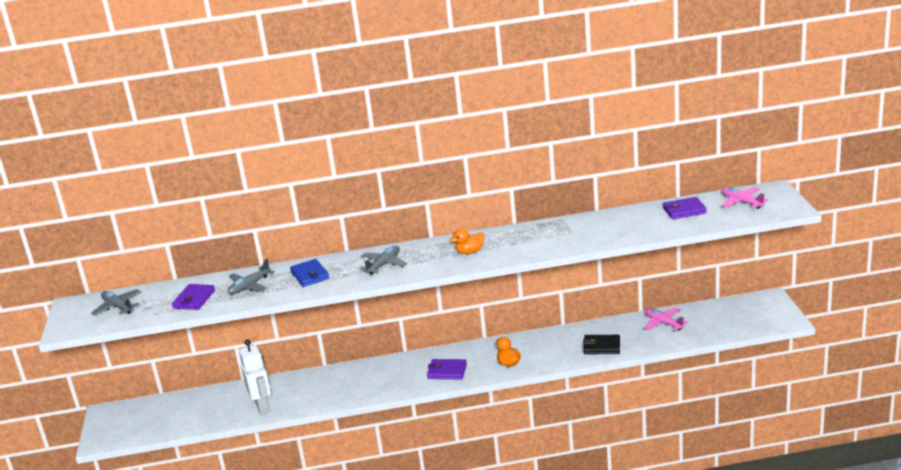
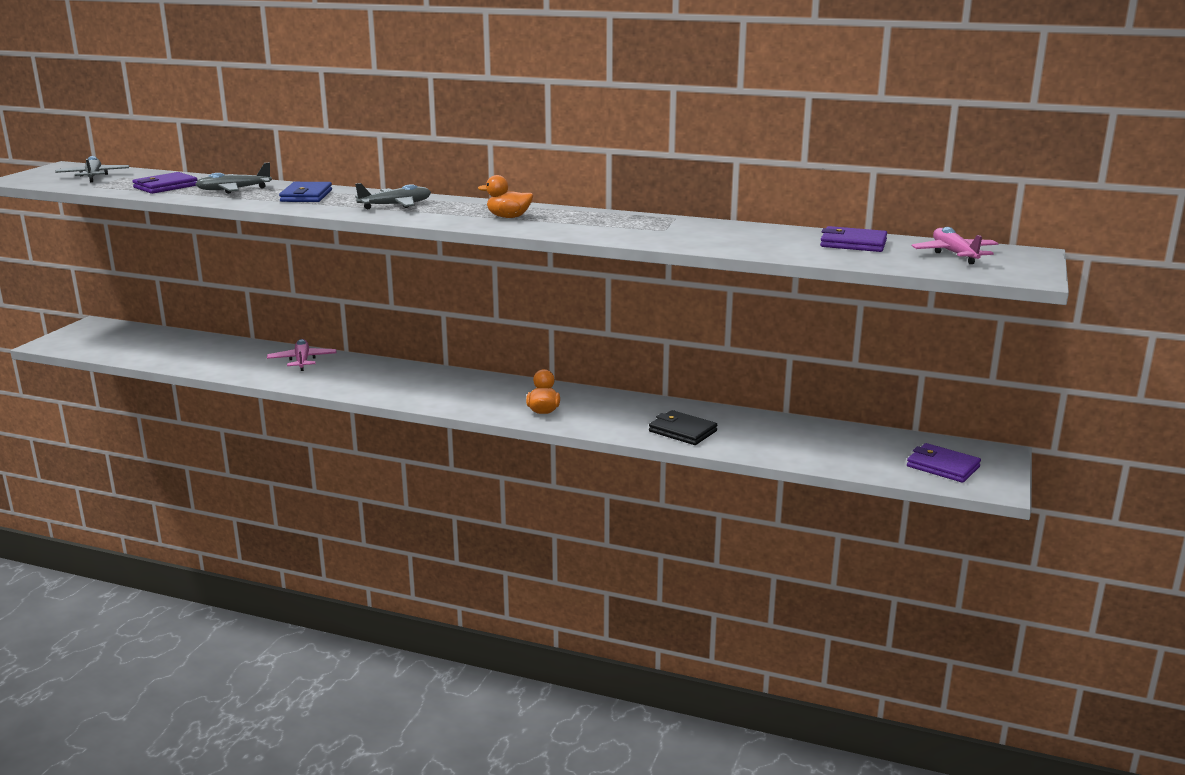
camera: 25 degrees right, 5 degrees down
white robot [239,339,271,415] -> none
purple wallet [427,359,467,379] -> purple wallet moved to [907,443,981,483]
pink plane [644,307,688,331] -> pink plane moved to [267,339,336,371]

